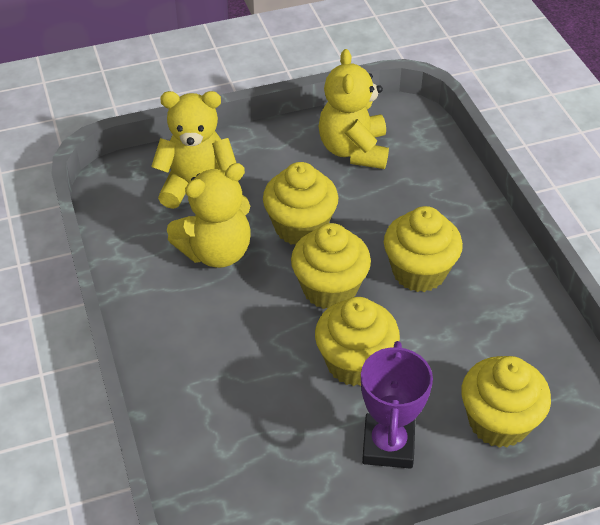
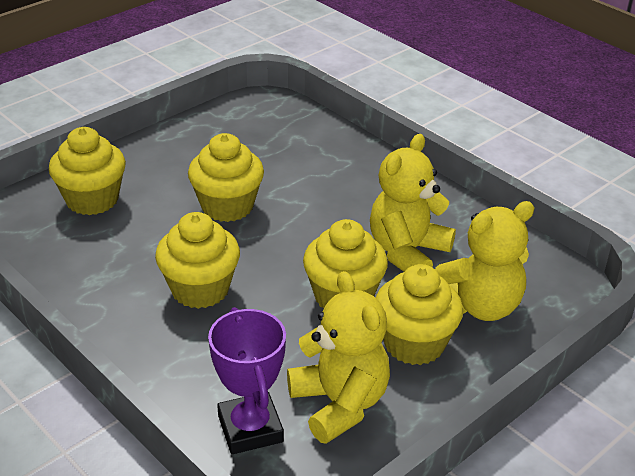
camera: 155 degrees right, 10 degrees down
yellow cupcake [291,223,371,309] -> yellow cupcake moved to [375,264,463,365]
purple trophy [361,341,433,469] -> purple trophy moved to [208,307,286,454]

